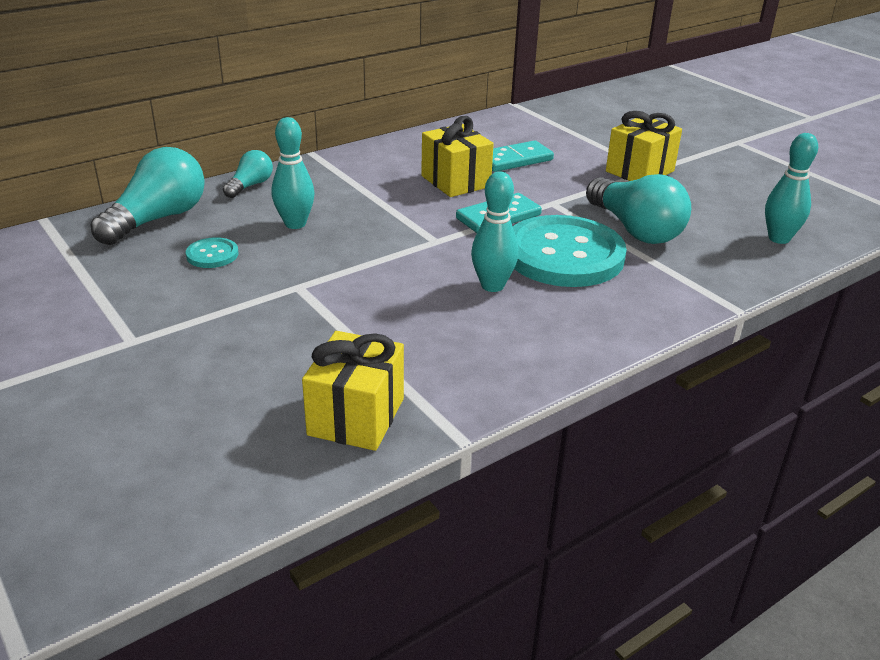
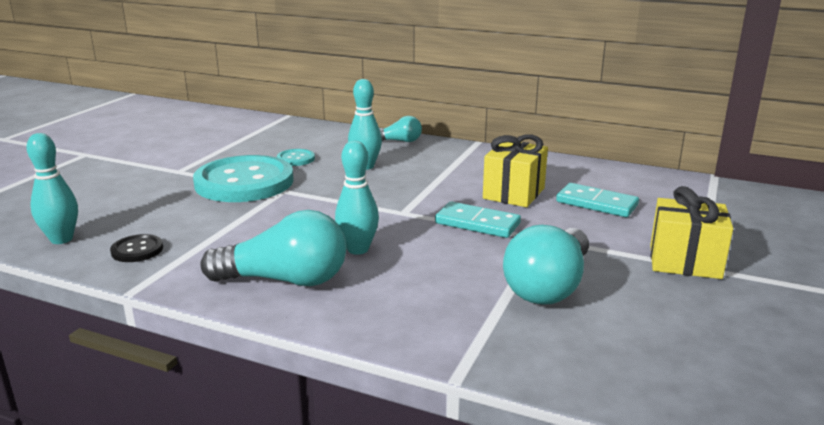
camera: 60 degrees right, 10 degrees down
turquoise light bulb [91,147,205,245] -> turquoise light bulb moved to [200,210,346,286]
yellow gift [302,331,404,451] -> black button [110,234,163,262]
turquoise button [513,215,627,287] -> turquoise button moved to [193,155,294,202]
turquoise bowling pin [765,133,818,244] -> turquoise bowling pin moved to [26,133,78,244]

